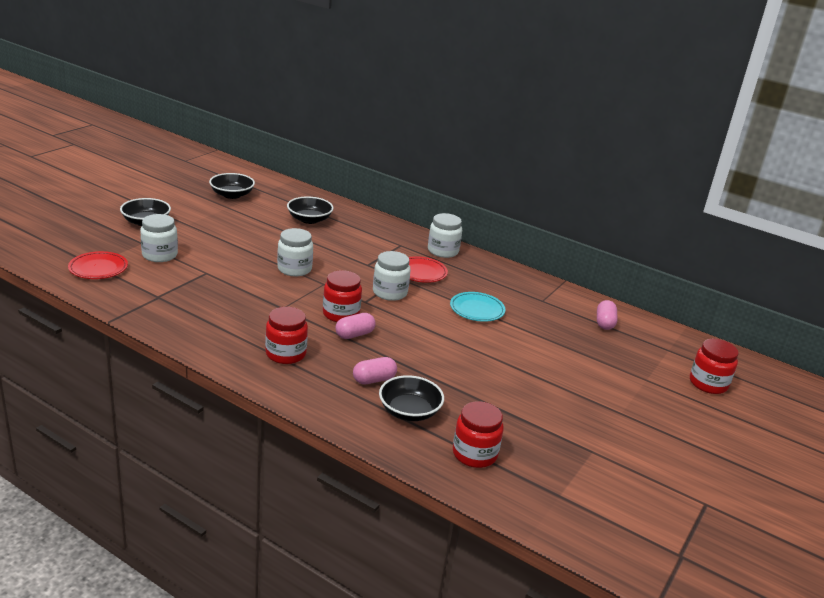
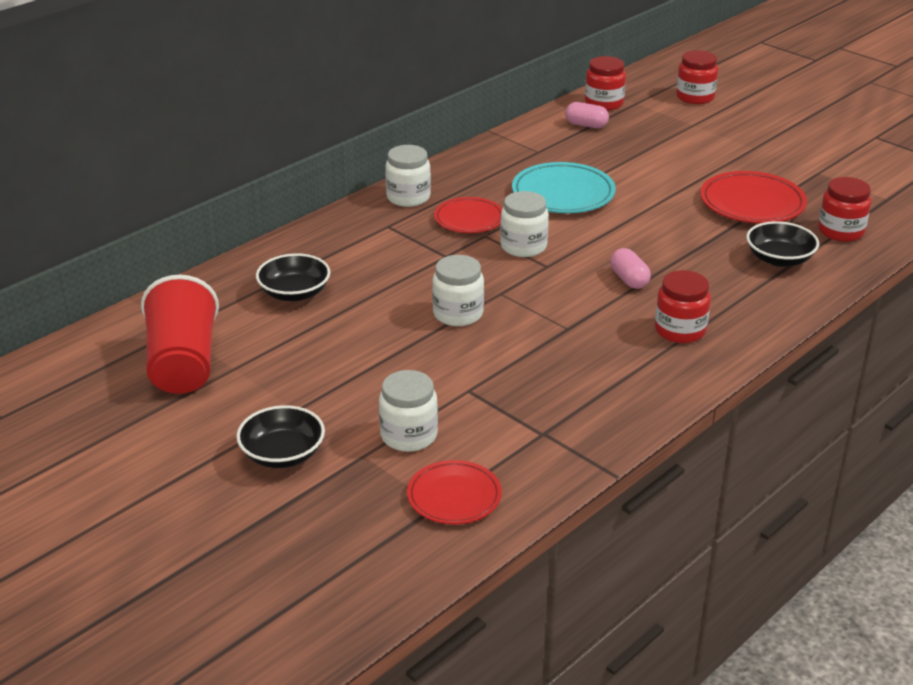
camera: 75 degrees left, 5 degrees up
black bowl [209,173,255,199] -> red cup [141,275,219,394]
red jar [323,270,362,322] -> red jar moved to [585,56,626,111]
pink capsule [353,357,397,384] -> none
turquoise plate [450,292,506,322] -> turquoise plate [512,162,616,213], size x1.51
none -> red plate [700,171,807,223]

